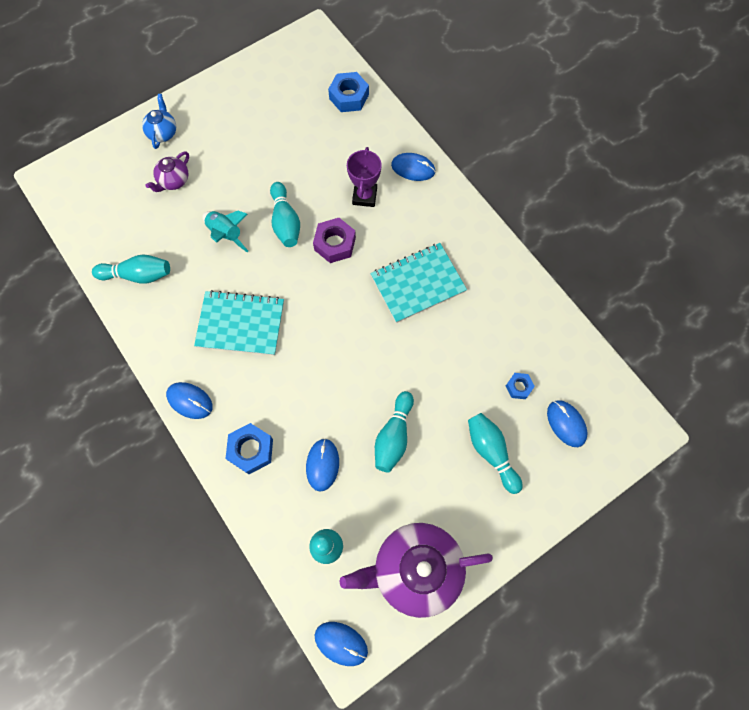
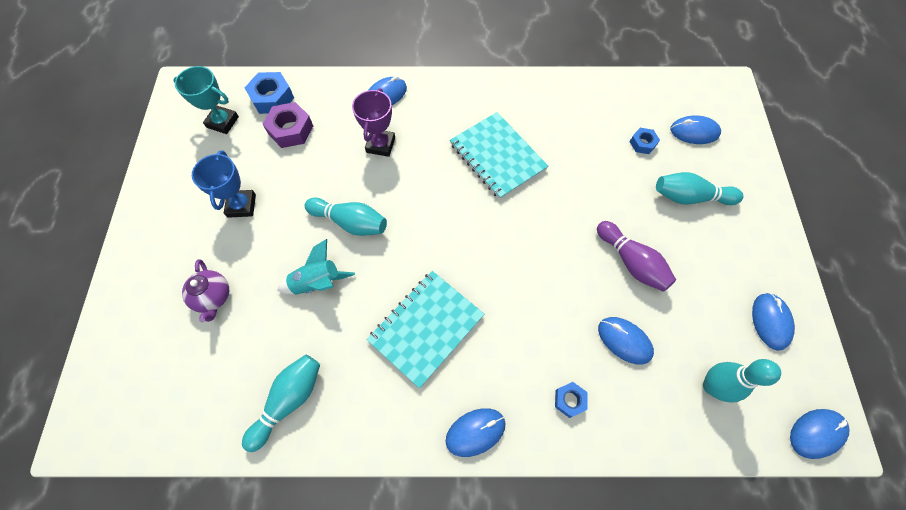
camera: 55 degrees left, 5 degrees down
blue teapot [142,94,176,149] -> none
blue nut [226,423,273,474] -> blue nut [555,382,588,418], size x0.58
purple nut [313,218,356,263] -> purple nut moved to [263,102,313,148]
purple teapot [340,523,493,618] -> blue mouse [752,293,795,351]
purple trophy [347,147,381,207] -> purple trophy turned 60 degrees clockwise [352,88,395,157]
turquoise notebook [371,243,467,323] -> turquoise notebook turned 45 degrees counterclockwise [450,112,549,200]
turquoise bowling pin [375,391,414,472] -> purple bowling pin [597,221,676,292]
none -> turquoise trophy [173,66,239,134]
none -> blue trophy [192,150,256,218]

